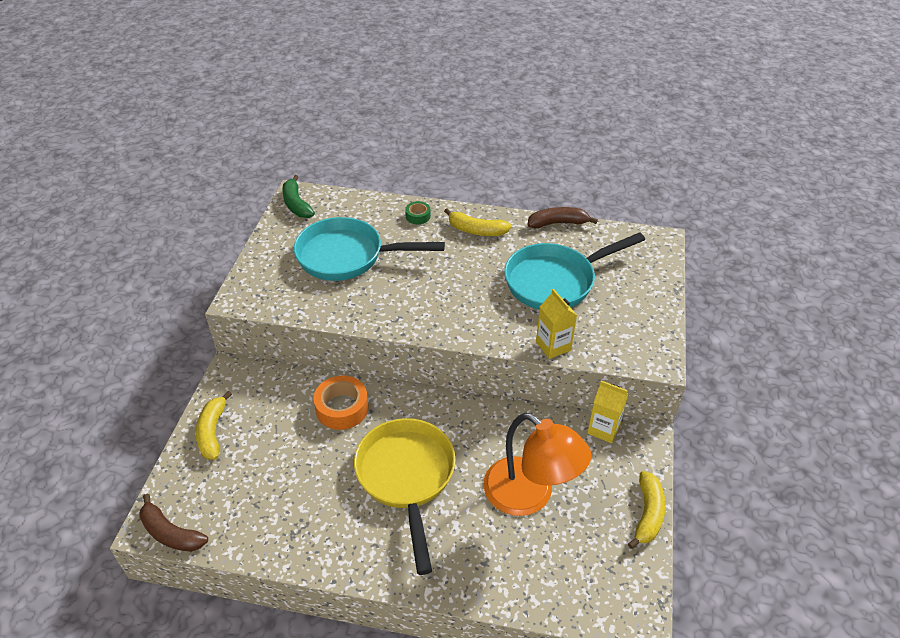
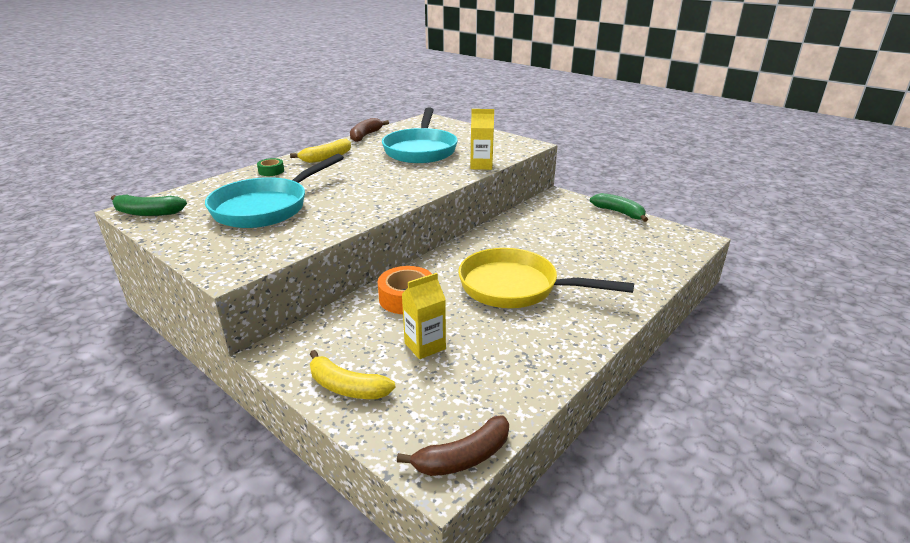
camera: 60 degrees left, 15 degrees down
orange lamp [483,412,591,516] -> none
yellow carton [587,380,629,443] -> yellow carton moved to [402,273,446,359]
yellow banana [628,471,666,549] -> green banana [590,193,648,222]

